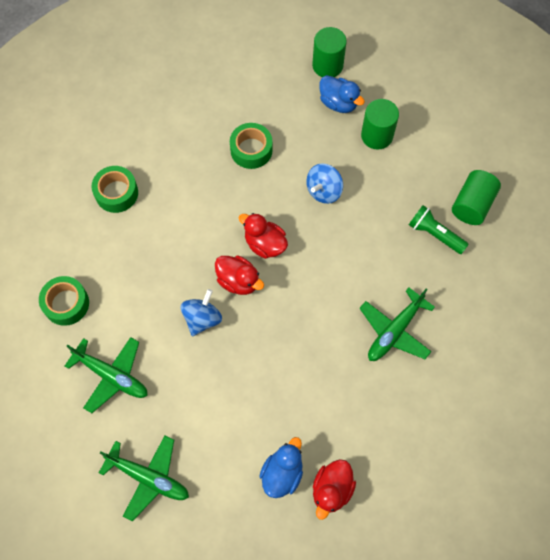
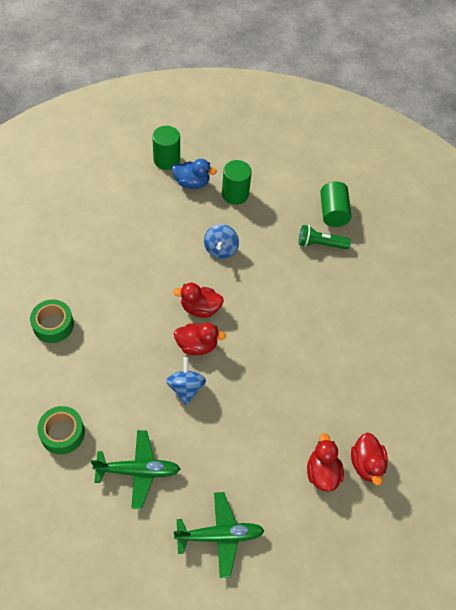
camera: 35 degrees left, 10 degrees down
green tape [230,123,273,169] -> none
blue duck [259,437,303,498] -> red duck [307,433,344,492]
green plane [359,288,435,361] -> none

